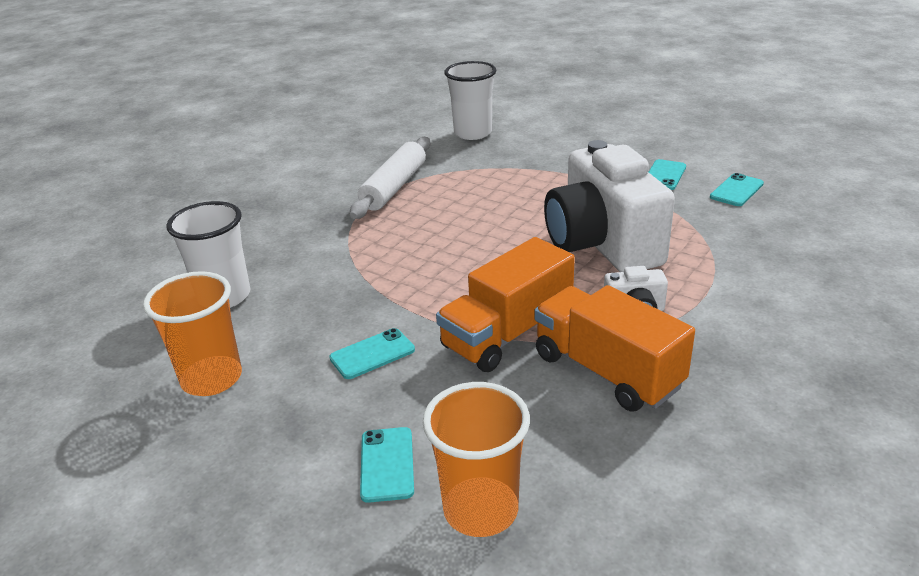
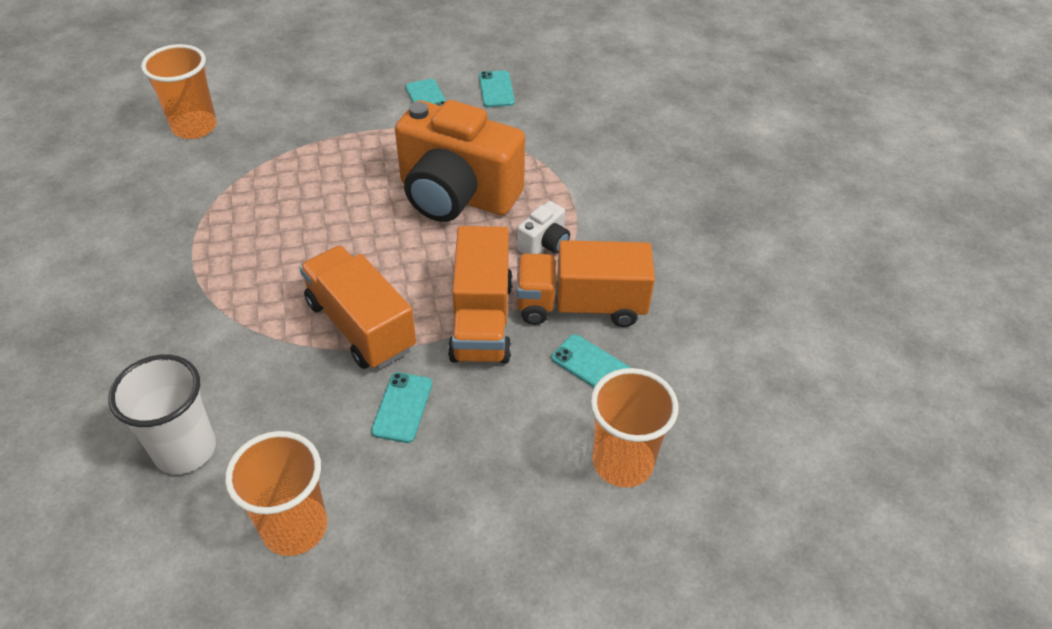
camera: 50 degrees left, 15 degrees up
white rolling pin [350,137,430,219] -> none
turquoise phone [360,427,414,503] -> turquoise phone moved to [551,334,631,387]
white cup [444,61,496,140] -> orange cup [141,44,217,139]
white camera [544,140,675,272] -> orange camera [395,100,525,222]
none -> orange truck [299,246,416,369]

